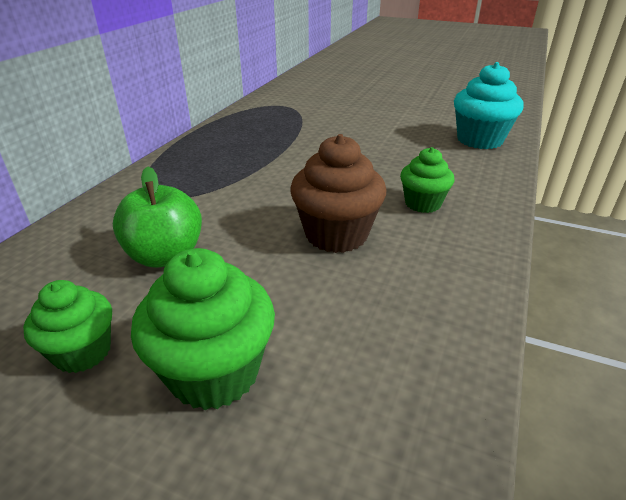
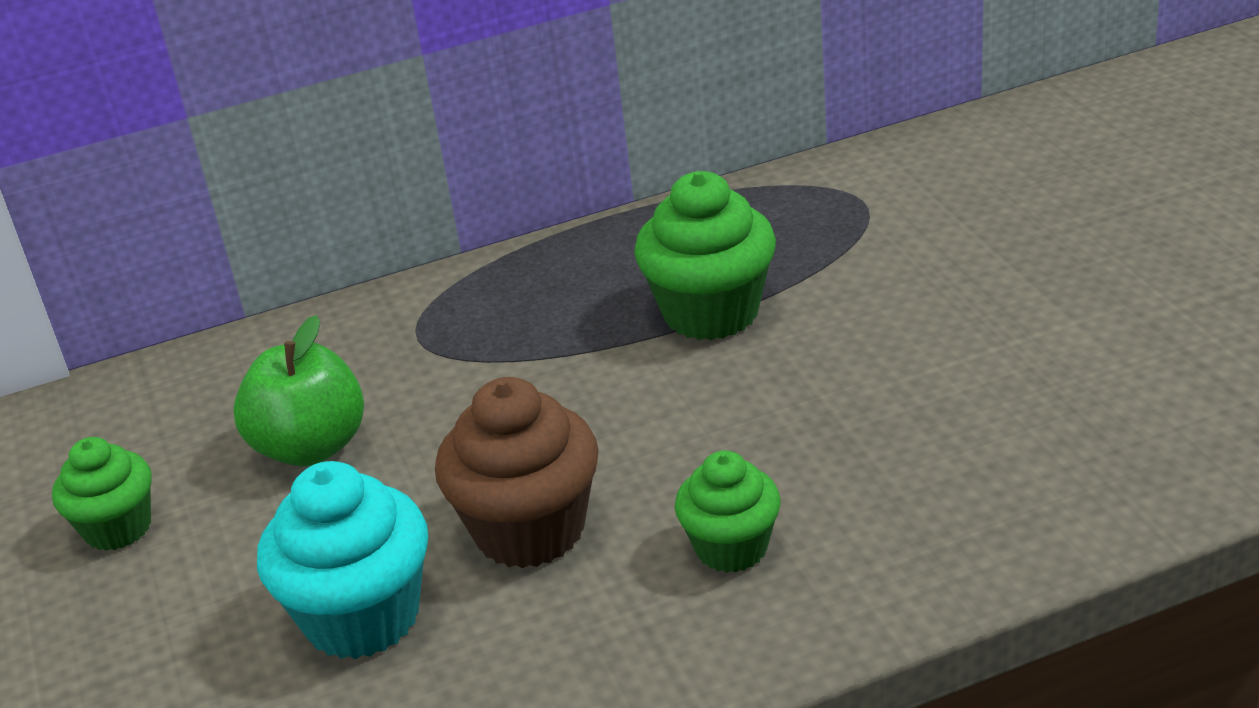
camera: 50 degrees right, 0 degrees up
green cupcake [131,248,275,410] -> green cupcake moved to [634,171,776,340]
turquoise cupcake [454,62,523,149] -> turquoise cupcake moved to [257,461,428,659]

